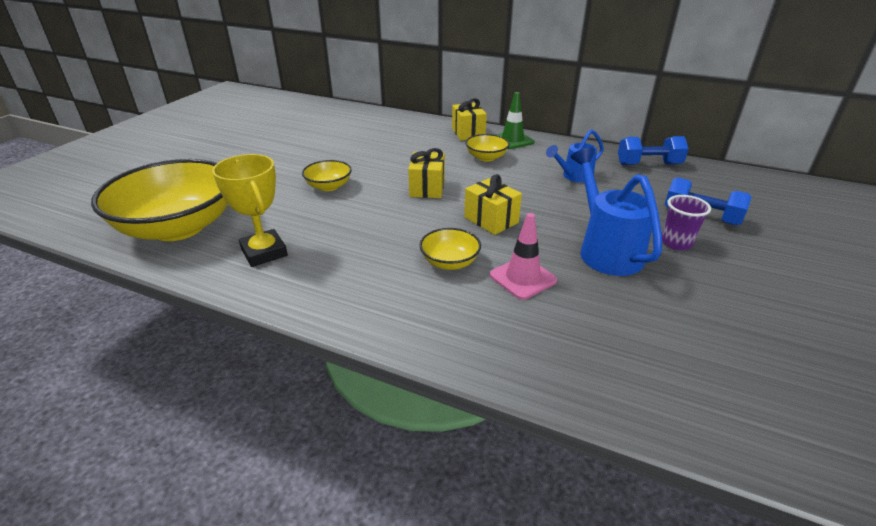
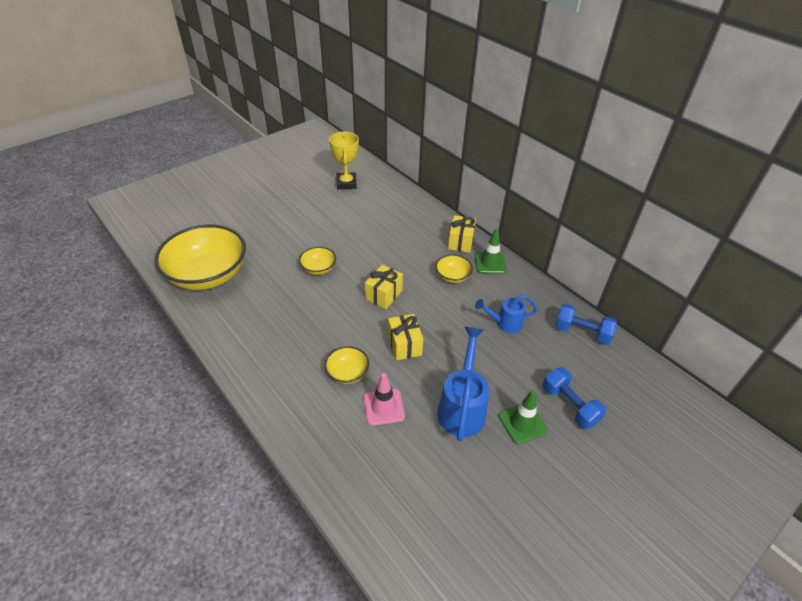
camera: 25 degrees right, 10 degrees up
yellow trophy [212,154,288,267] -> yellow trophy moved to [329,132,359,189]
purple cup [662,195,711,250] -> green traffic cone [498,390,548,444]

